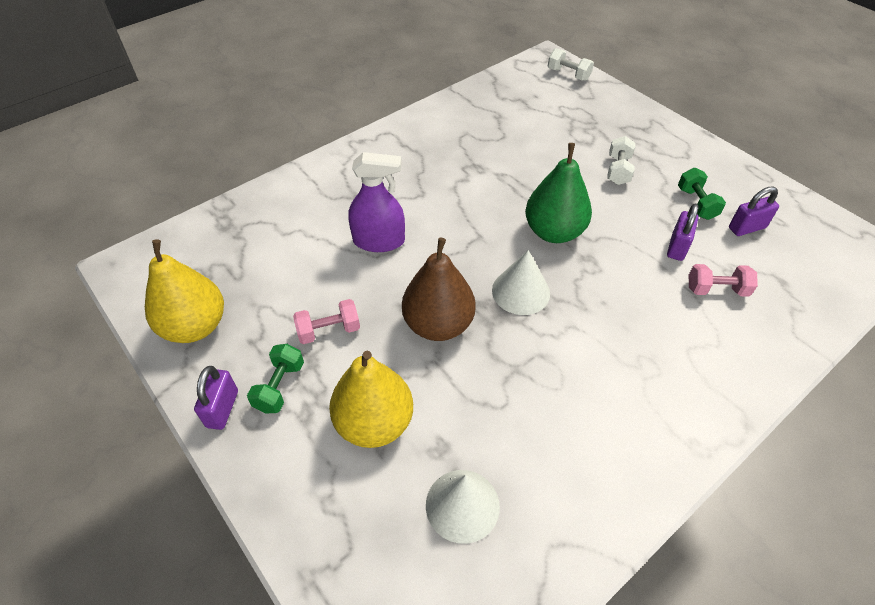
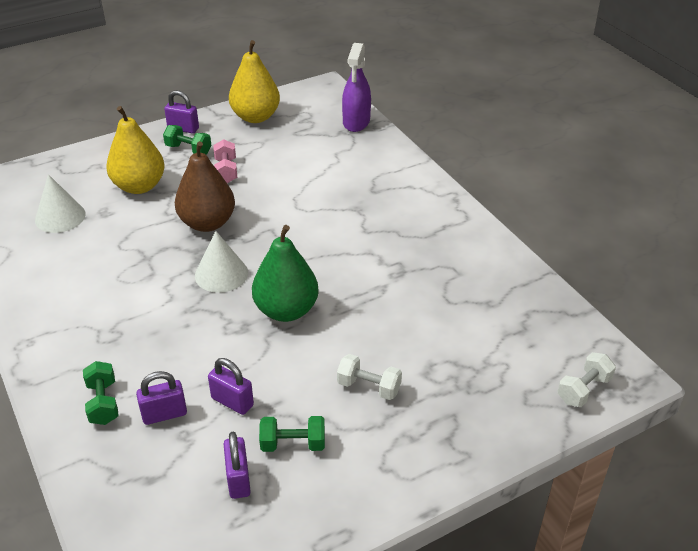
camera: 100 degrees right, 10 degrees down
purple spray bottle [348,152,405,252] -> purple spray bottle moved to [342,43,371,132]
pink dumbbell [689,264,758,297] -> purple padlock [136,371,187,425]
none -> green dumbbell [83,361,119,425]

